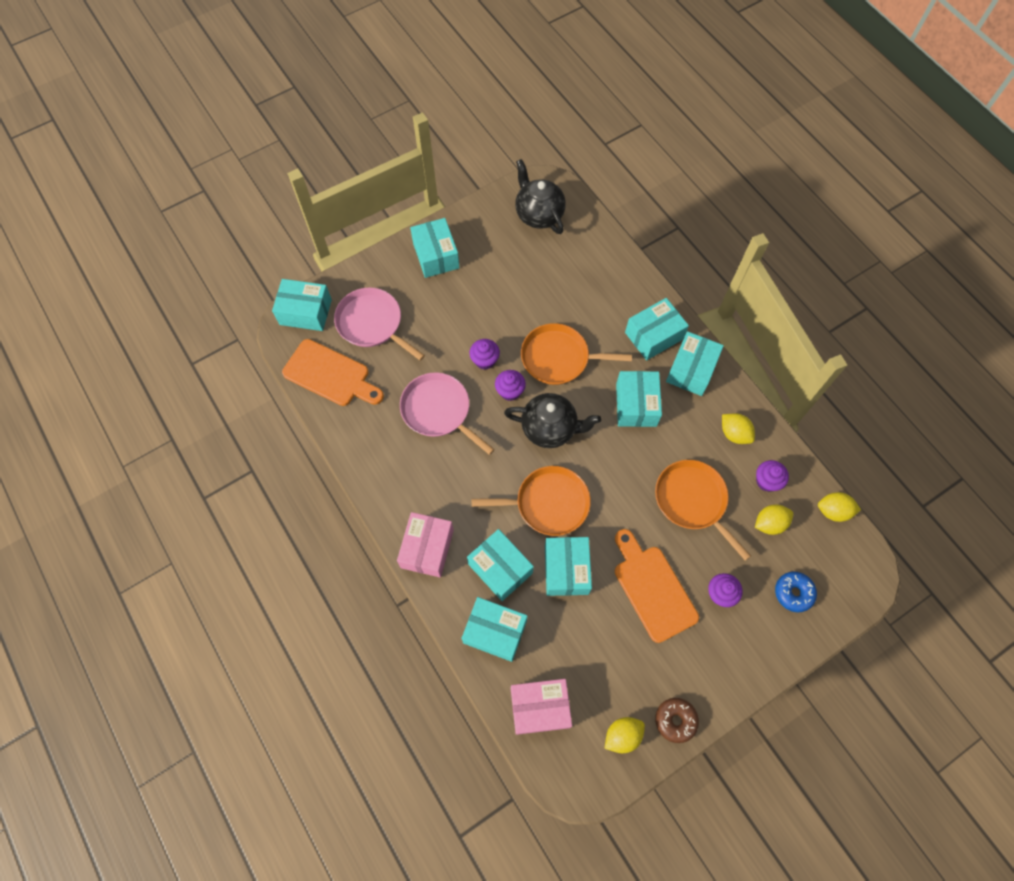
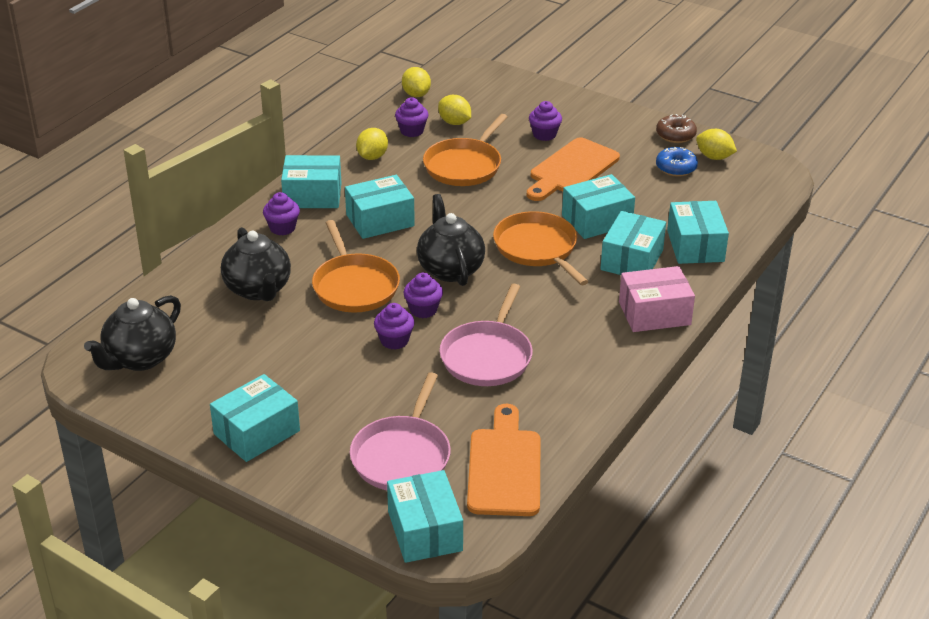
camera: 115 degrees left, 30 degrees down
pink box [511,679,572,735] -> none
turquoise box [625,298,689,360] -> purple cupcake [263,192,300,235]
blue donut [775,571,817,612] -> blue donut moved to [656,147,698,177]
none -> black teapot [221,227,291,301]

